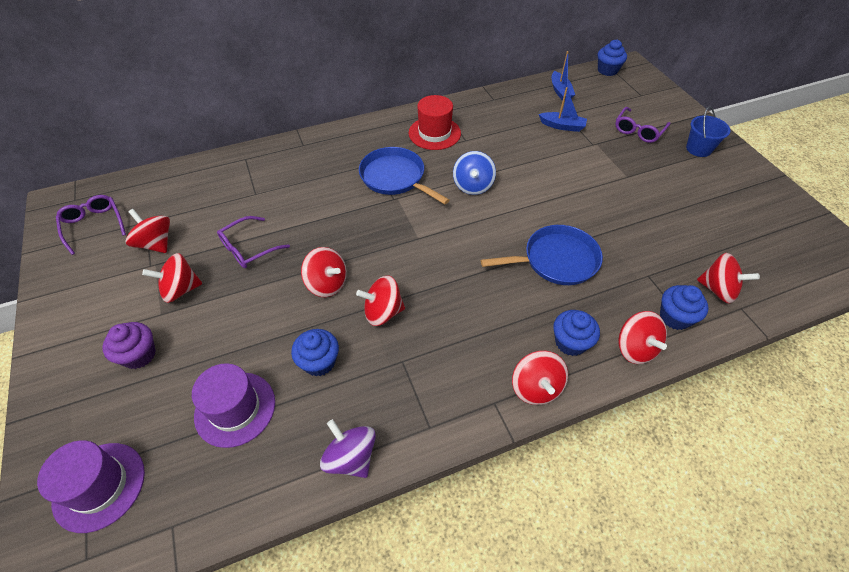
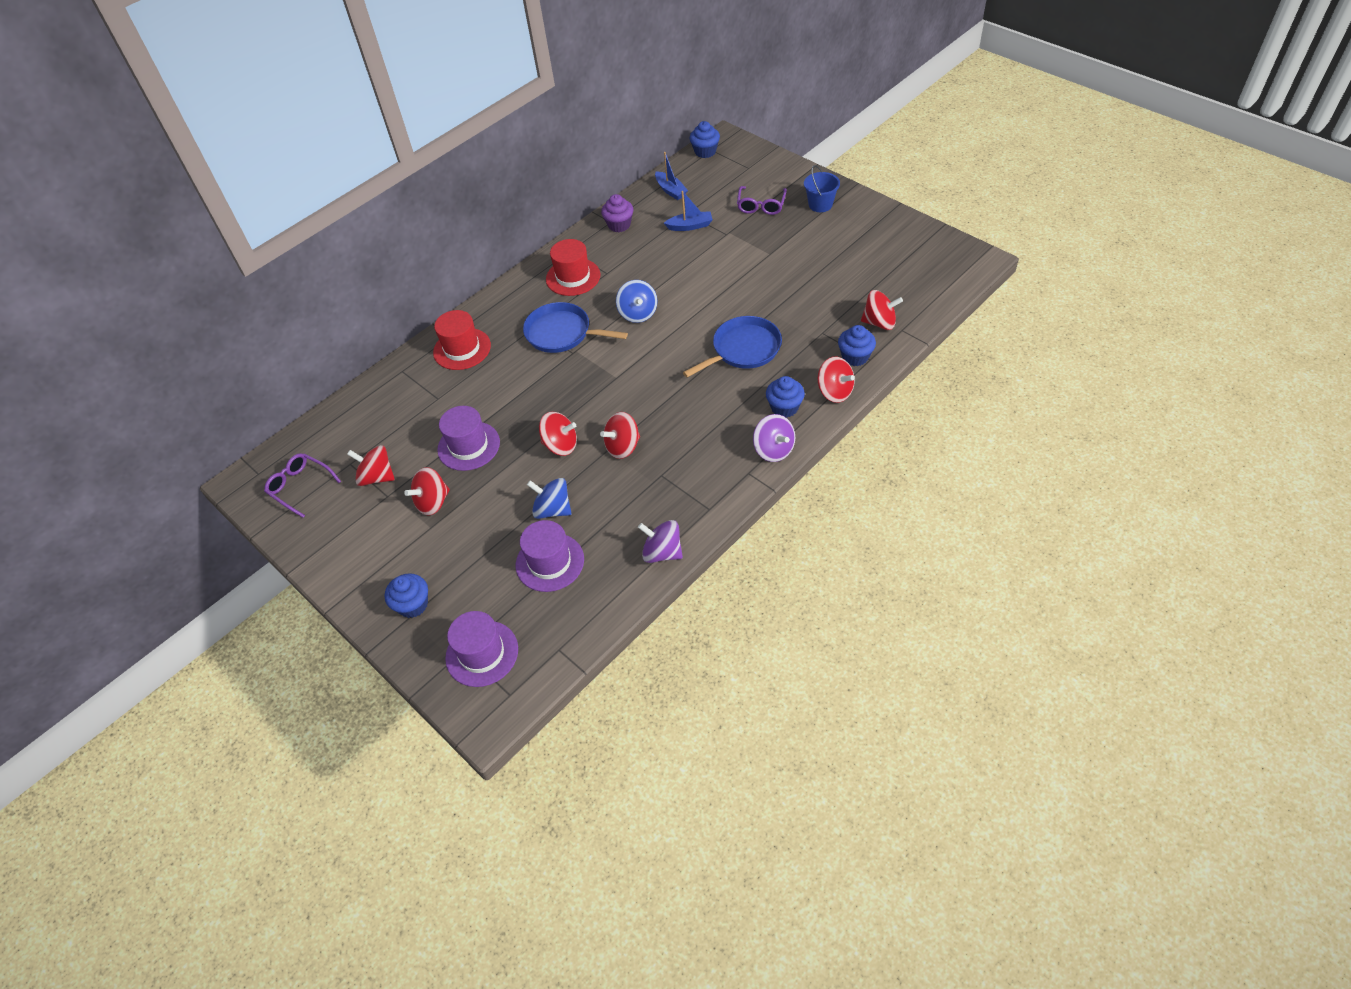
camera: 20 degrees left, 0 degrees up
purple cupcake [102,322,156,369] -> purple cupcake moved to [601,194,633,232]
purple glasses [217,216,290,268] -> purple hat [437,406,500,471]
blue cupcake [291,329,339,376] -> blue cupcake moved to [385,573,428,618]
red spinning top [512,351,568,405] -> purple spinning top [753,414,795,462]
none -> red hat [433,310,491,370]
none -> blue spinning top [527,478,572,519]

